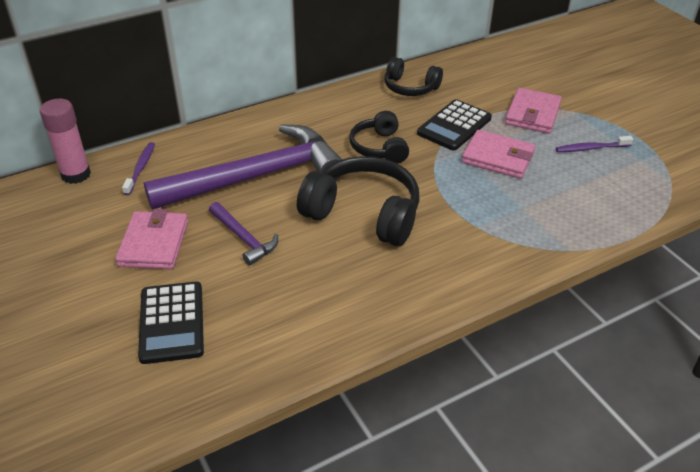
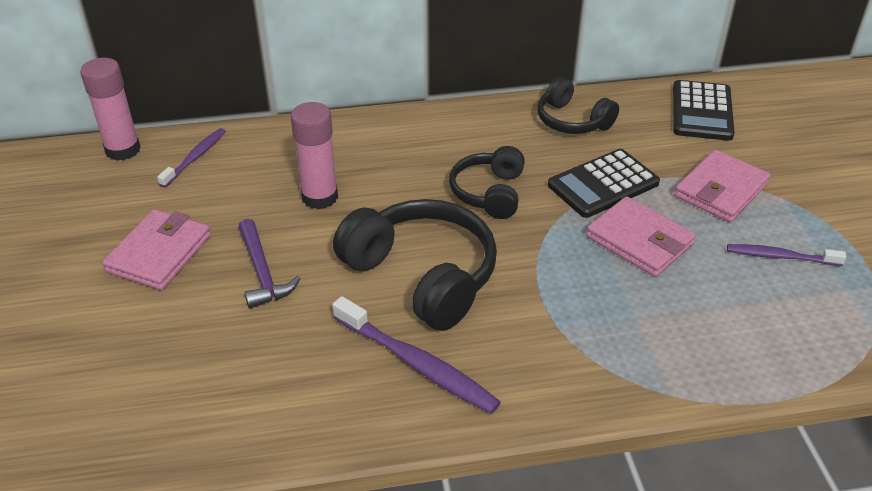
camera: 20 degrees right, 0 degrees up
black calculator [138,281,204,364] -> black calculator moved to [673,80,735,141]
purple hammer [143,124,342,210] -> pink glue stick [291,102,338,209]
none -> purple toothbrush [332,296,501,414]

